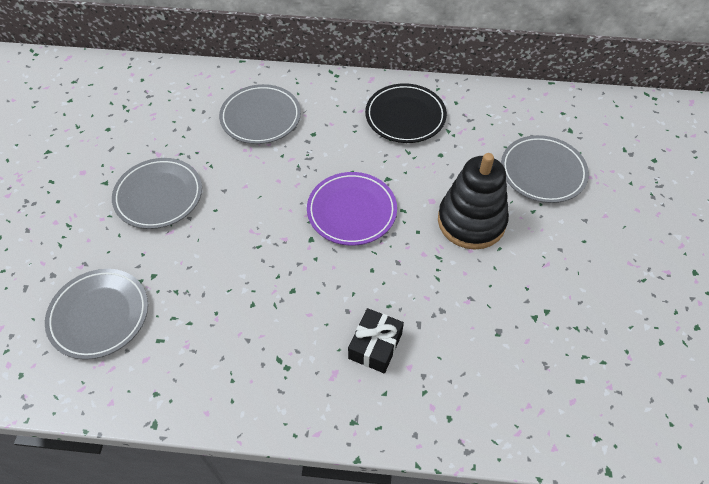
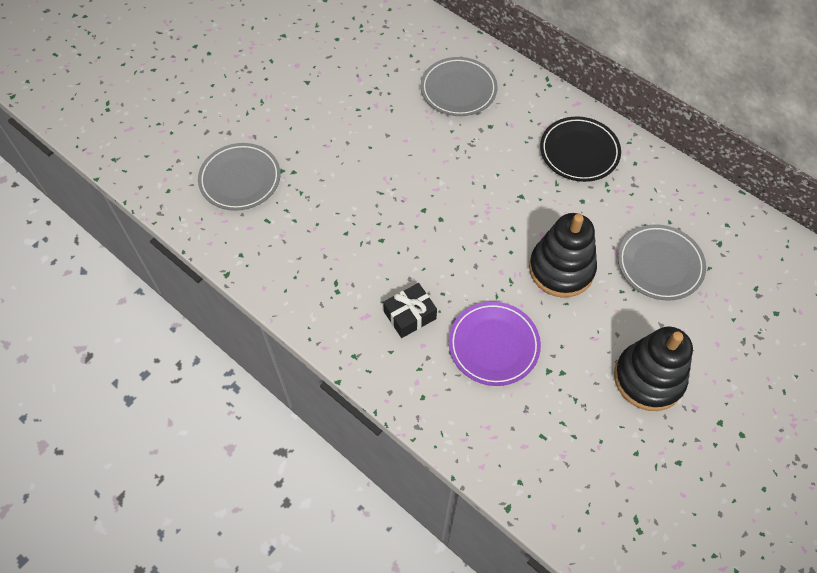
camera: 35 degrees right, 5 degrees up
grey plate [112,158,202,229] -> none
purple plate [307,172,397,246] -> purple plate moved to [449,302,541,386]
none -> black stacking toy [614,327,693,411]

